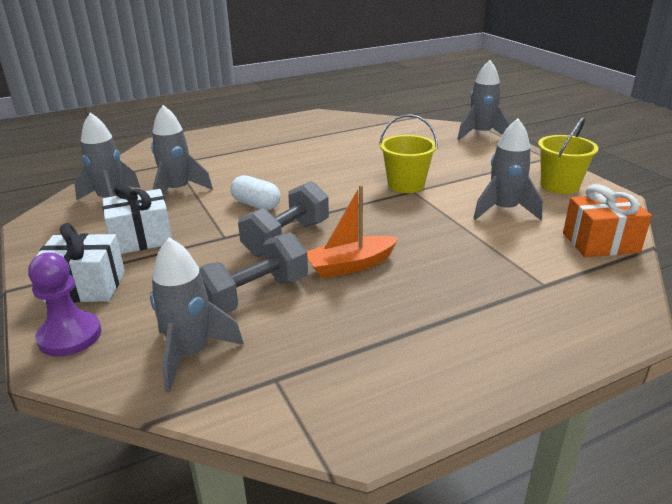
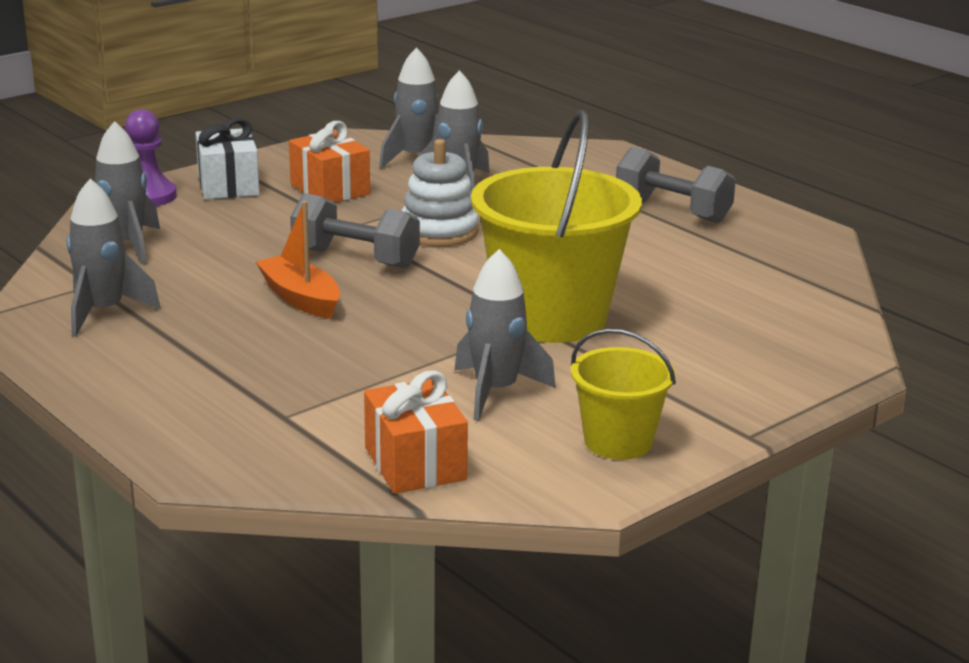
camera: 75 degrees right, 5 degrees down
white gift [102,183,172,254] -> orange gift [289,121,370,202]
grey dumbbell [199,232,308,314] -> grey dumbbell moved to [616,147,736,223]
white capsule [231,175,281,210] -> white stacking toy [402,139,479,246]
yellow bucket [379,114,438,193] -> yellow bucket [471,110,642,343], size x1.86
grey rocket [457,60,510,140] -> grey rocket moved to [67,179,161,337]

